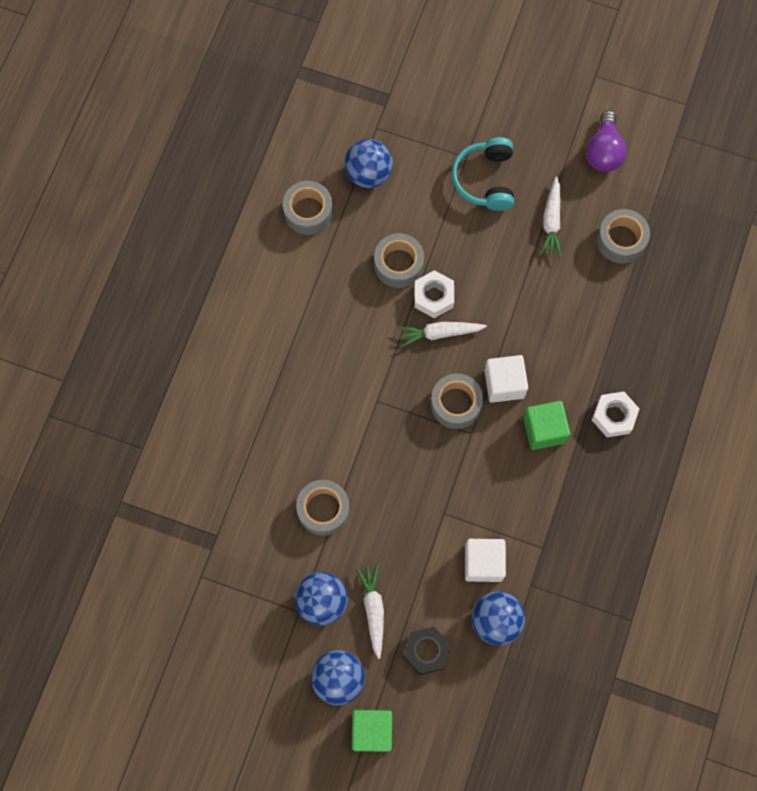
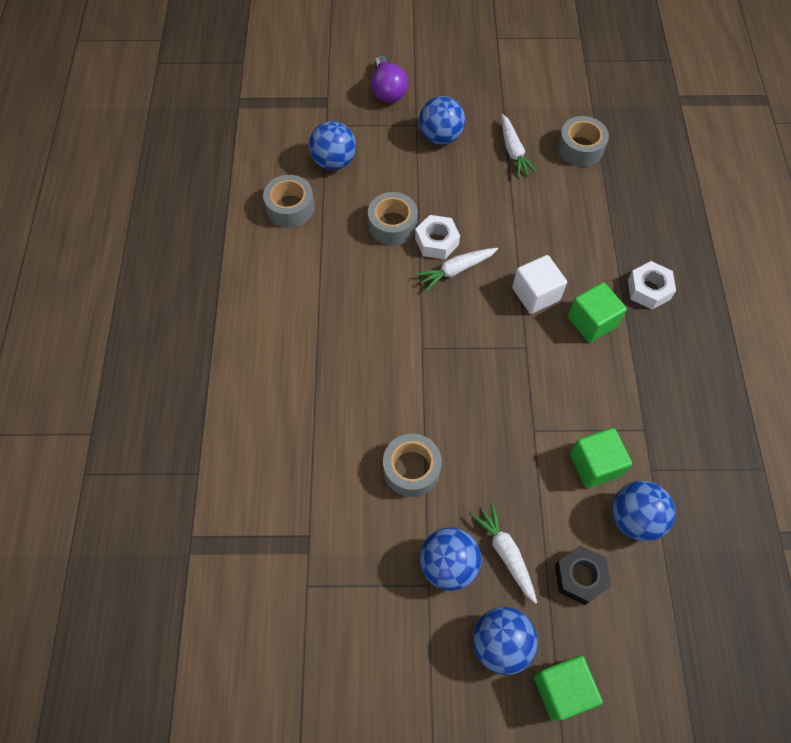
camera: 20 degrees left, 10 degrees down
grey tape [431,373,483,429] -> none
turquoise headphones [452,137,514,211] -> blue ball [419,96,465,145]
white cube [465,539,506,582] -> green cube [570,428,632,488]
purple light bulb [587,110,627,172] -> purple light bulb moved to [372,56,408,103]

